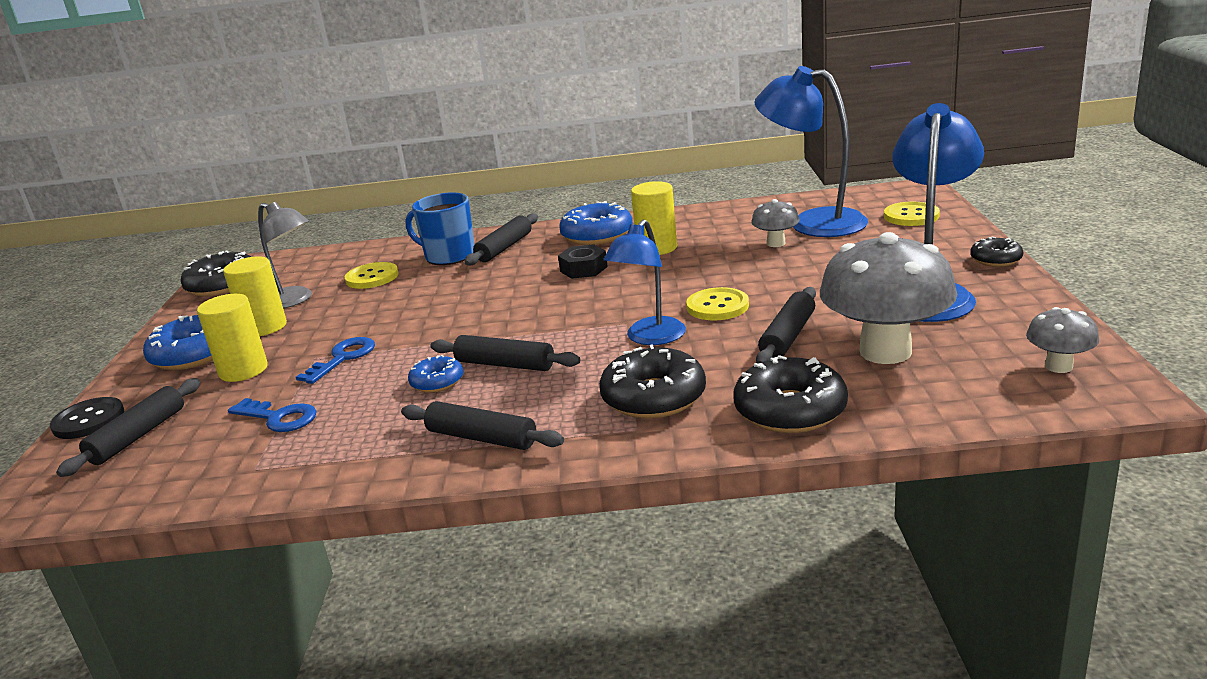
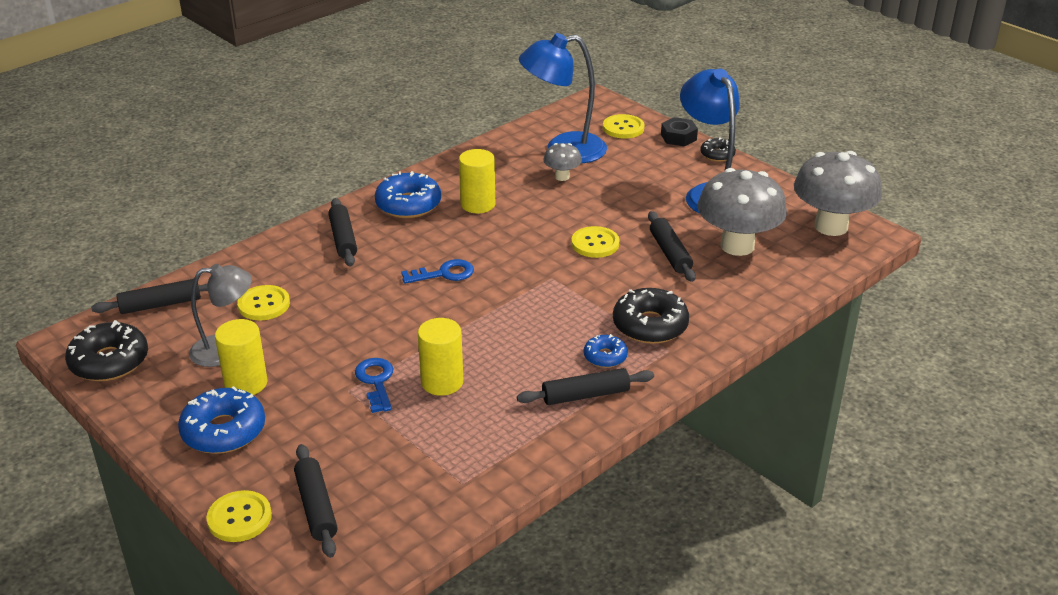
camera: 45 degrees left, 10 degrees up
black button [50,397,124,439] -> yellow button [207,490,272,542]
yellow cylinder [197,294,268,382] -> yellow cylinder moved to [418,318,463,396]
blue key [228,398,317,432] -> blue key moved to [401,259,474,284]
blue mug [405,193,475,265] -> none
blue donut [408,355,463,393] -> blue donut moved to [584,334,628,368]
black rolling pin [431,335,580,371] -> black rolling pin moved to [91,279,208,314]
black nut [558,244,608,279] -> black nut moved to [661,117,698,147]
blue lamp [603,219,686,345] -> none
black donut [733,355,848,433] -> none
grey mushroom [1026,307,1099,373] -> grey mushroom [794,151,882,236], size x2.10

